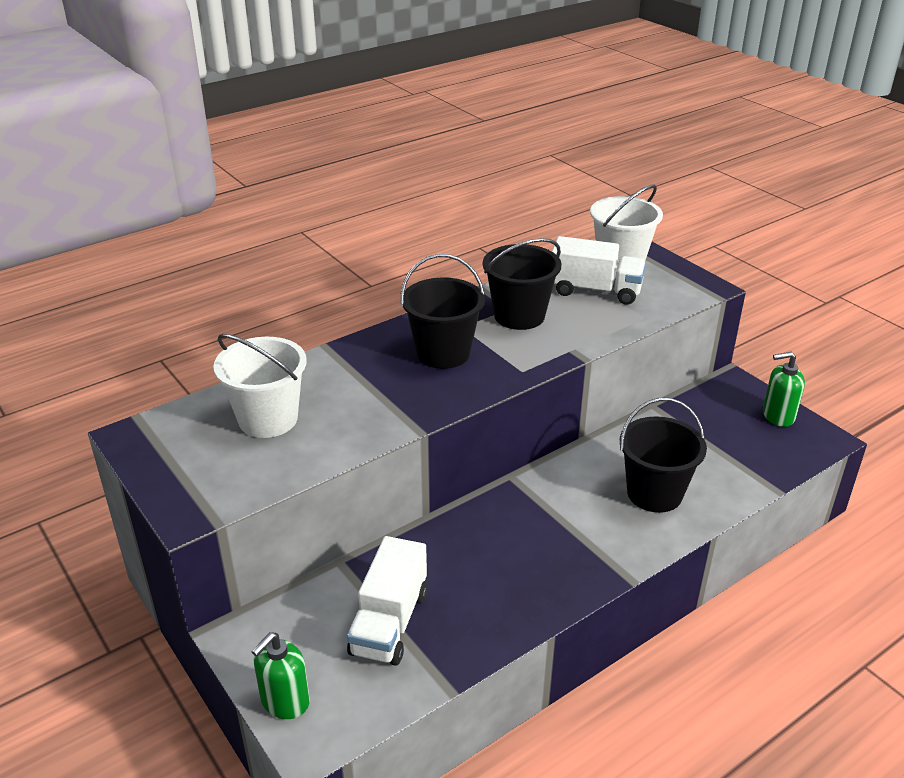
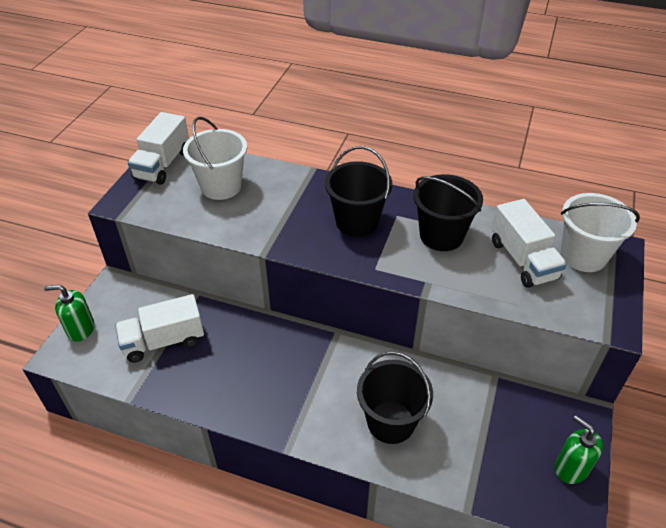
camera: 55 degrees right, 10 degrees up
none -> white truck [128,112,189,185]

